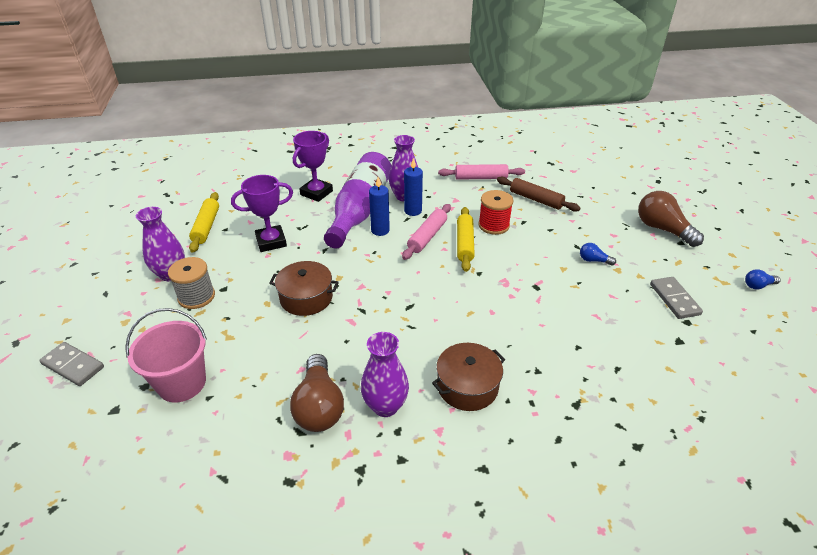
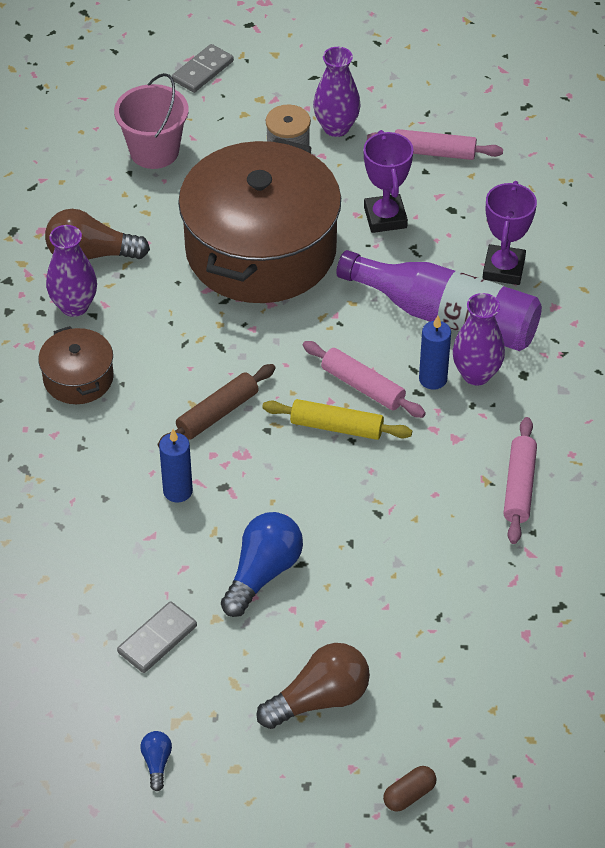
camera: 100 degrees right, 10 degrees up
yellow rolling pin [189,192,219,253] -> pink rolling pin [367,129,503,160]
brown pot [269,261,339,316] -> brown pot [178,138,341,303], size x2.26
purple trophy [293,131,333,202] -> purple trophy turned 60 degrees clockwise [483,181,537,285]
blue candle [369,177,390,236] -> blue candle moved to [159,429,193,503]
red spool [478,190,513,235] -> none
brown rolling pin [497,177,581,212] -> brown rolling pin moved to [157,364,276,447]
blue light bulb [580,243,616,266] -> blue light bulb [221,512,303,617], size x2.07
grey domino [650,277,703,319] -> grey domino turned 45 degrees counterclockwise [117,601,197,673]
none -> brown capsule [383,766,436,812]

